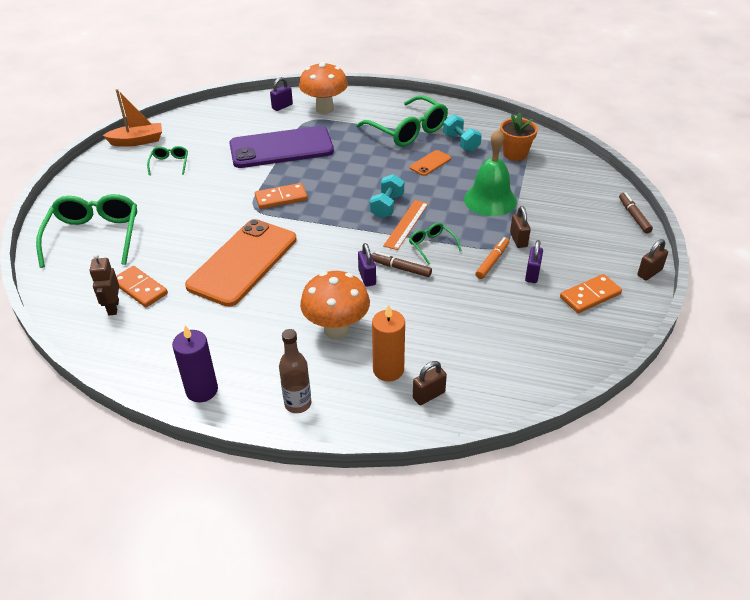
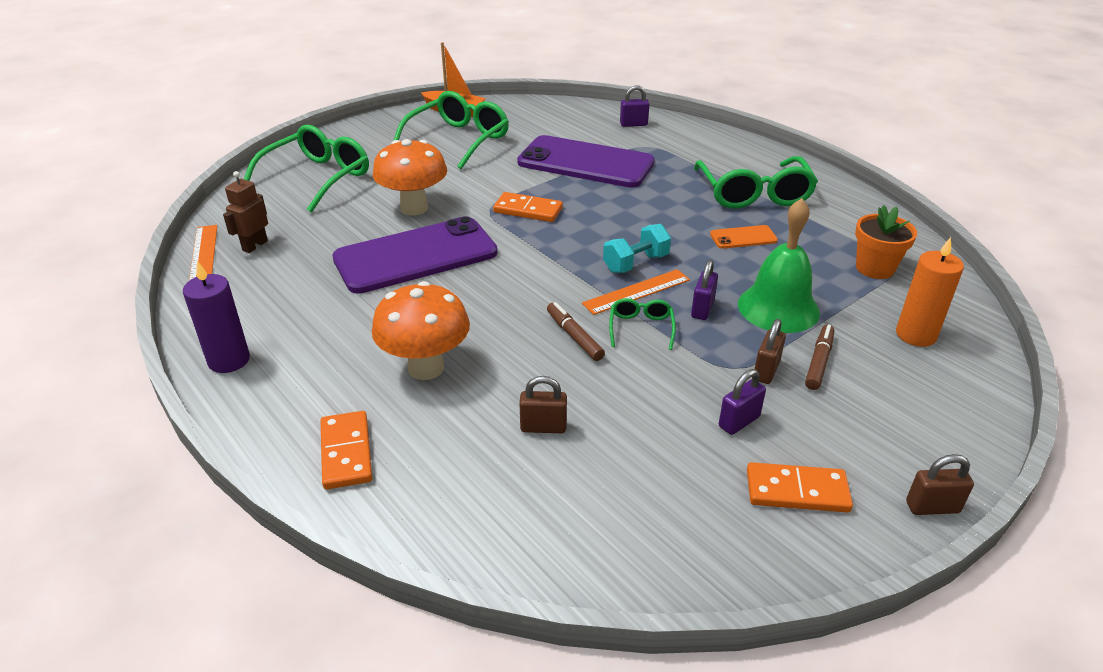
camera: 35 degrees right, 5 degrees down
orange domino [116,266,168,307] -> orange domino moved to [321,411,372,489]
green glasses [147,146,188,175] -> green glasses [393,91,509,169], size x2.11
orange phone [185,219,297,307] -> purple phone [332,216,498,294]
brown bottle [279,329,311,413] -> none
orange mushroom [299,62,348,114] -> orange mushroom moved to [373,139,447,215]
purple padlock [358,243,376,287] -> purple padlock moved to [691,260,718,320]
orange candle [372,304,405,382] -> orange candle moved to [896,237,964,347]
brown padlock [413,361,447,405] -> brown padlock moved to [519,376,567,433]
turquoise dumbbell [443,114,482,152] -> none
orange marker [475,237,509,279] -> none
brown marker [619,193,653,233] -> brown marker moved to [805,325,834,390]
none -> orange ruler [189,225,217,281]

